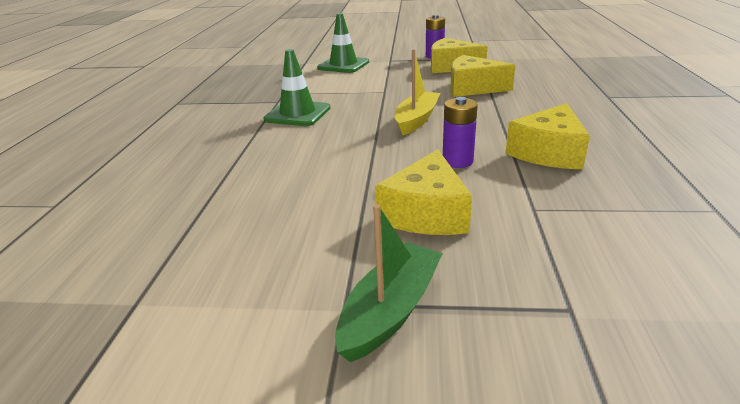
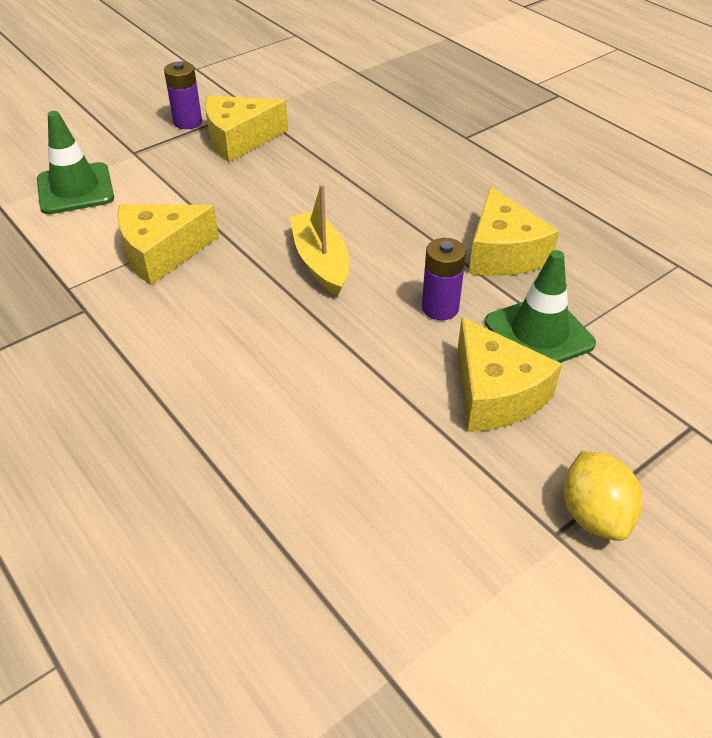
camera: 45 degrees left, 15 degrees up
green traffic cone [263,49,330,126] -> green traffic cone moved to [485,250,596,363]
green boat [335,204,443,362] -> yellow lemon [563,451,642,541]
yellow cheese [450,55,515,97] -> yellow cheese moved to [117,204,219,285]

